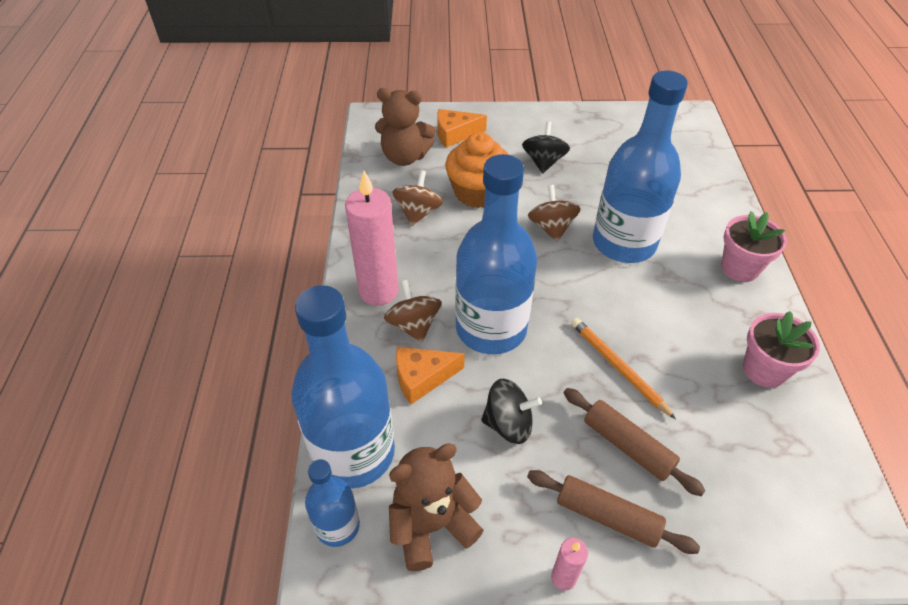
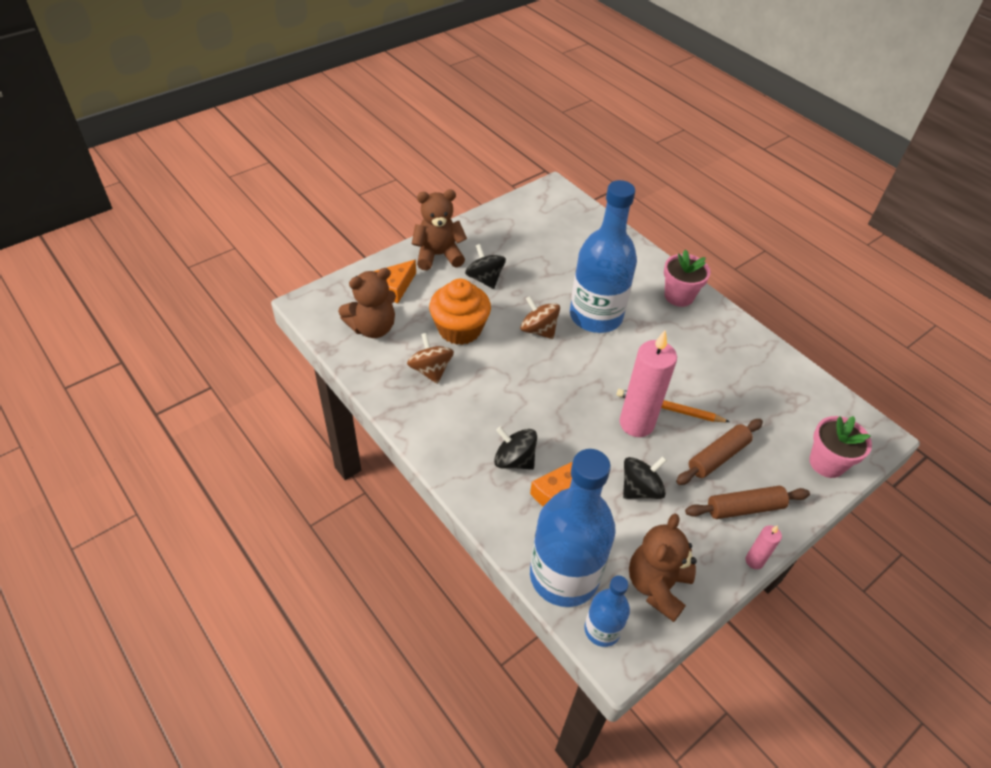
camera: 40 degrees left, 0 degrees up
pink candle [345,171,399,306] -> pink candle moved to [619,330,677,437]
brown spinning top [384,280,442,342] -> black spinning top [494,427,537,470]
blue bottle [455,154,537,354] -> none
brown rolling pin [564,388,705,496] -> brown rolling pin turned 45 degrees counterclockwise [676,419,763,485]
pink flower pot [743,311,820,388] -> pink flower pot moved to [809,416,872,478]
none -> brown teddy bear [412,190,467,270]

